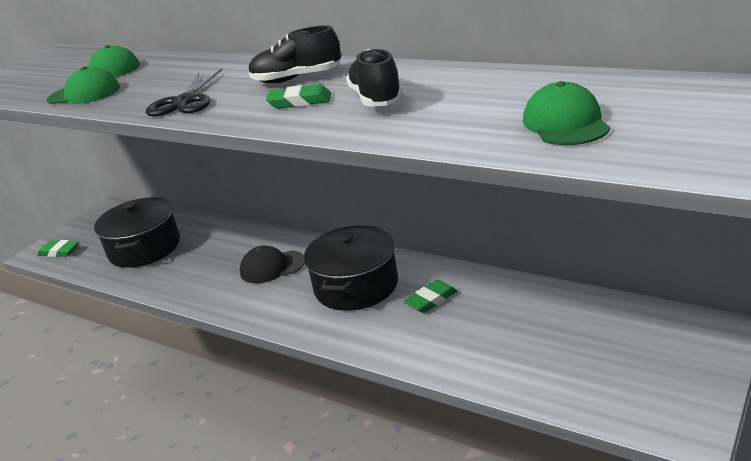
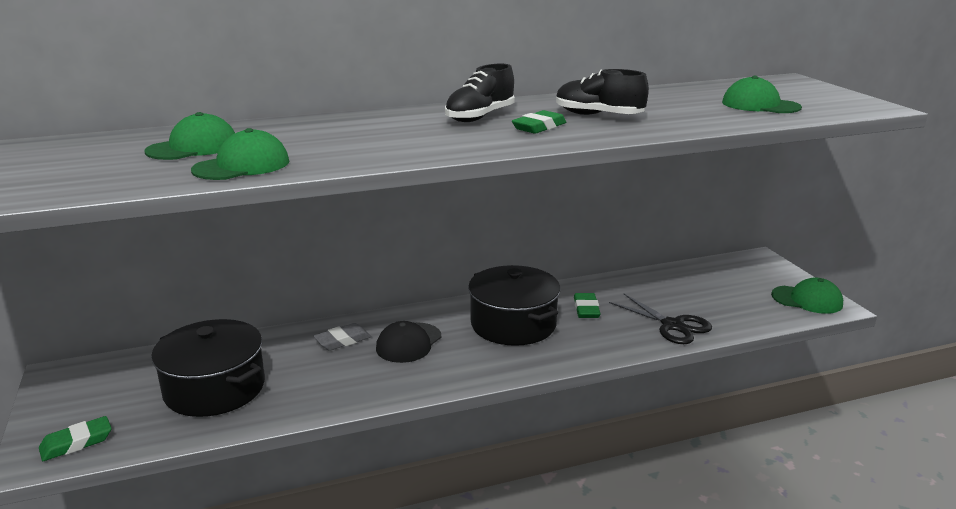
camera: 55 degrees left, 5 degrees down
black scissors [146,69,222,117] -> black scissors moved to [609,294,712,344]
none -> grey eraser [314,323,371,351]
none -> green cap [771,277,843,314]

